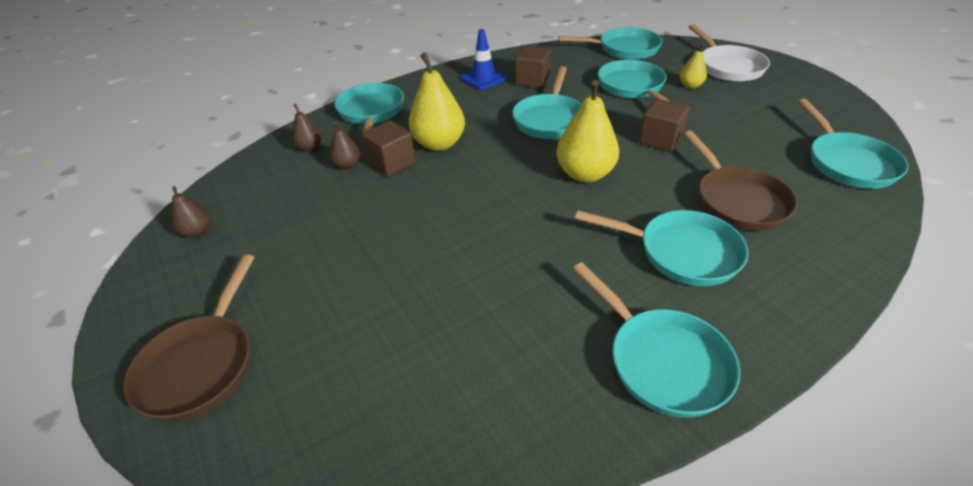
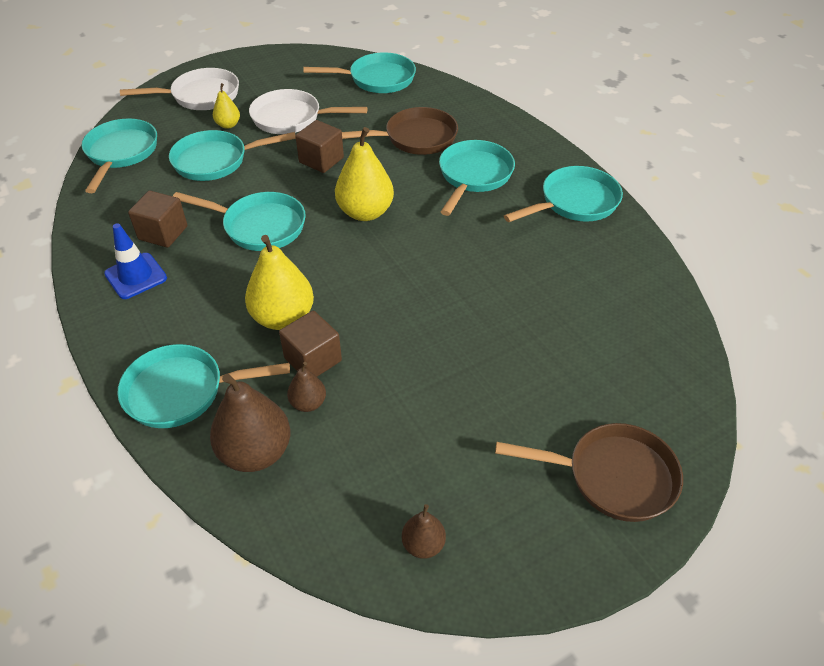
camera: 90 degrees left, 5 degrees up
brown pear [292,104,322,152] -> brown pear [210,374,290,472], size x1.91
none -> white pan [249,89,368,134]

